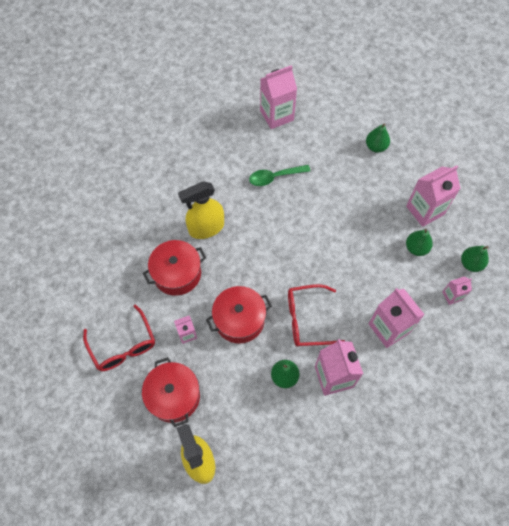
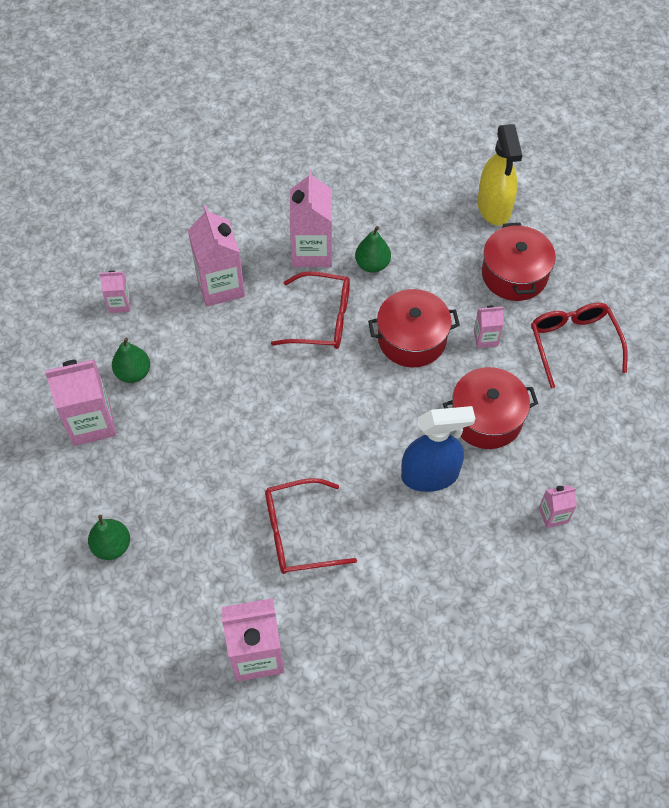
camera: 165 degrees left, 5 degrees down
yellow spray bottle [178,181,224,239] -> blue spray bottle [401,406,475,492]
green spoon [249,165,310,186] -> red glasses [265,478,357,574]
green pear [461,246,489,272] -> none
none -> pink carton [539,485,577,528]

